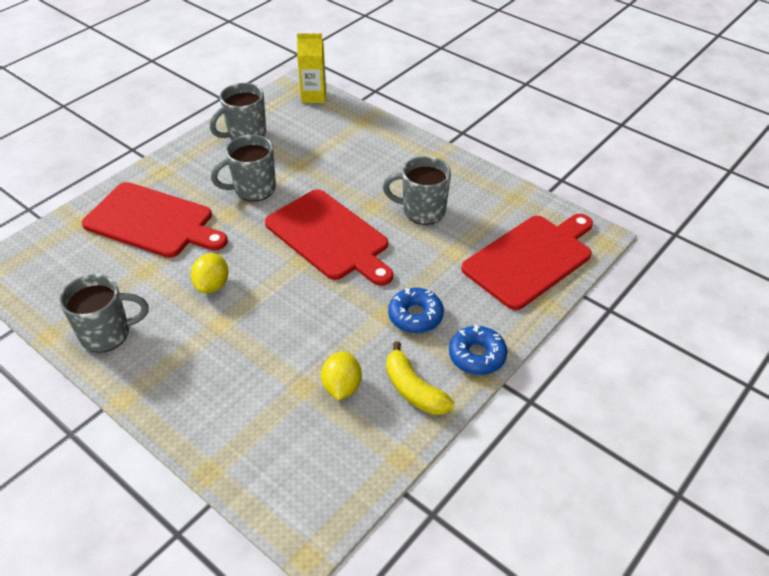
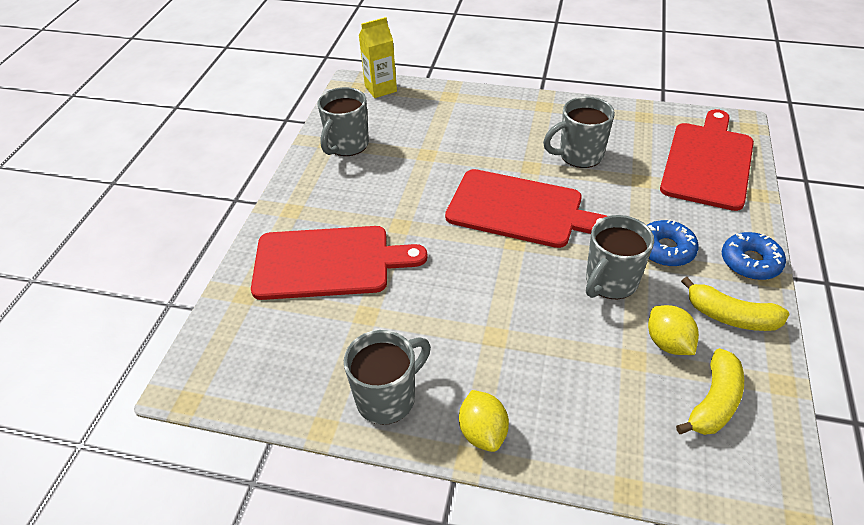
camera: 25 degrees left, 0 degrees up
yellow lemon [191,253,229,293] -> yellow lemon moved to [459,390,509,452]
grey mug [211,135,276,201] -> grey mug moved to [586,215,654,299]
none -> yellow banana [676,348,744,435]

